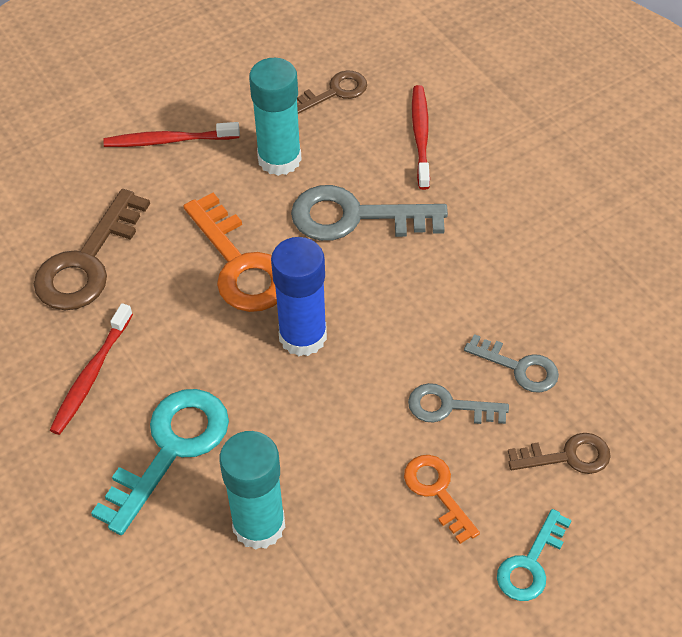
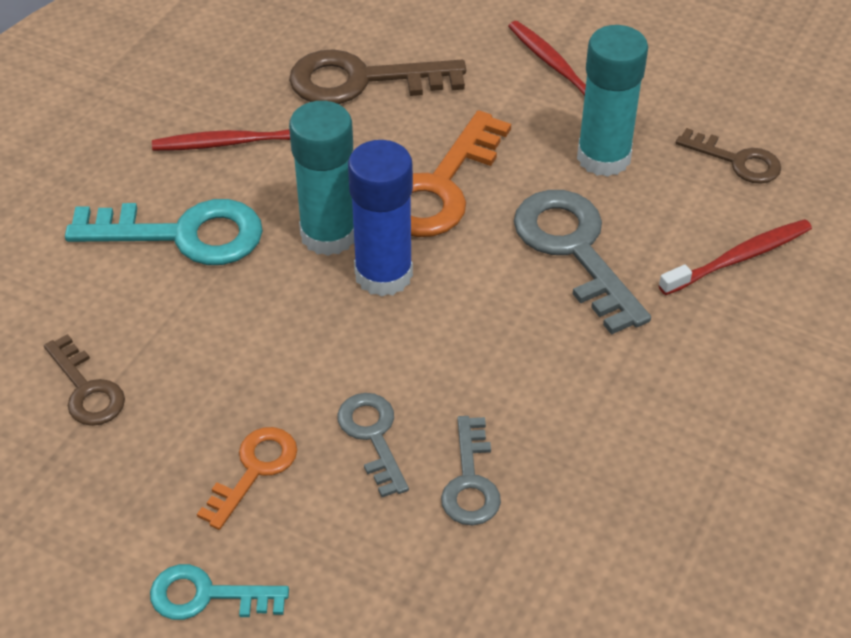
camera: 60 degrees right, 5 degrees down
turquoise glue stick [219,431,285,550] -> turquoise glue stick moved to [289,101,354,256]
brown key [508,433,611,474] -> brown key moved to [44,334,125,426]

